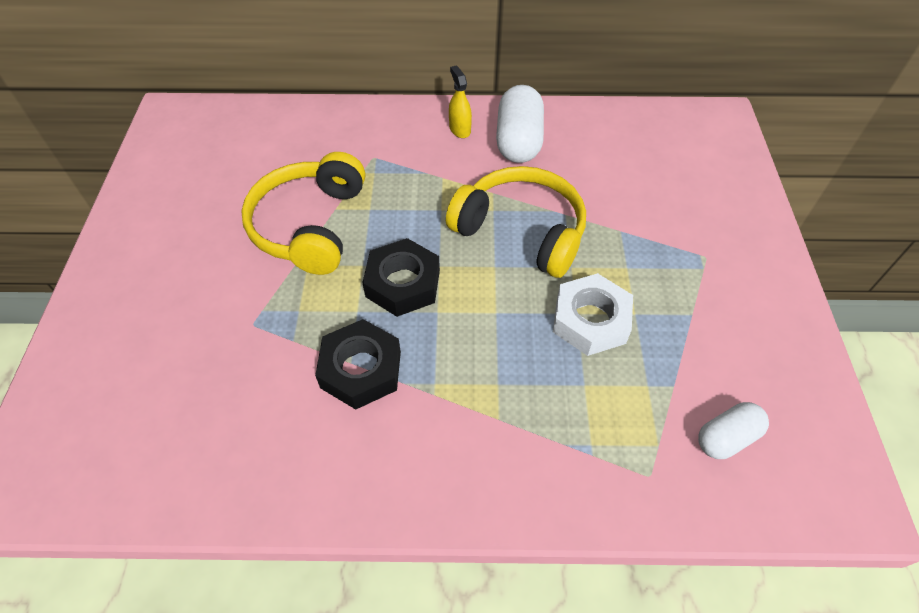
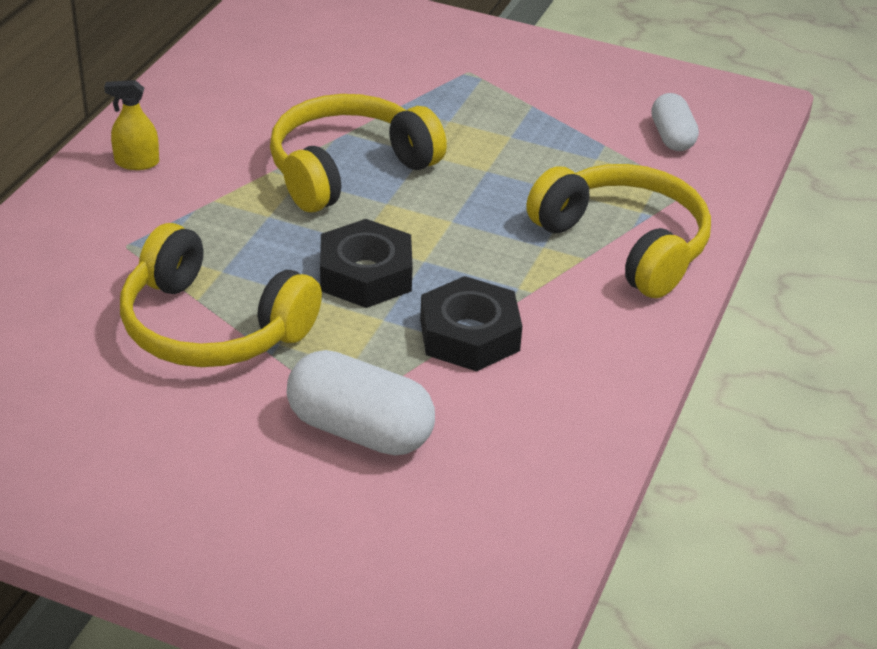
camera: 70 degrees left, 15 degrees down
white capsule [496,85,544,163] -> white capsule moved to [287,350,435,456]
white nut [553,273,633,356] -> none
none -> yellow headphones [526,164,711,298]

